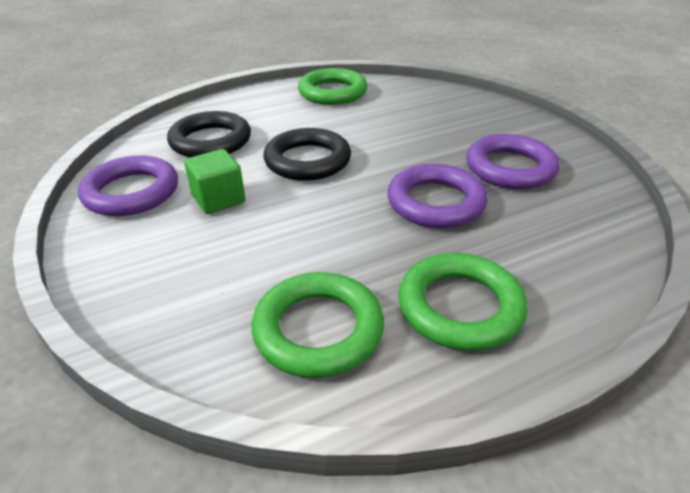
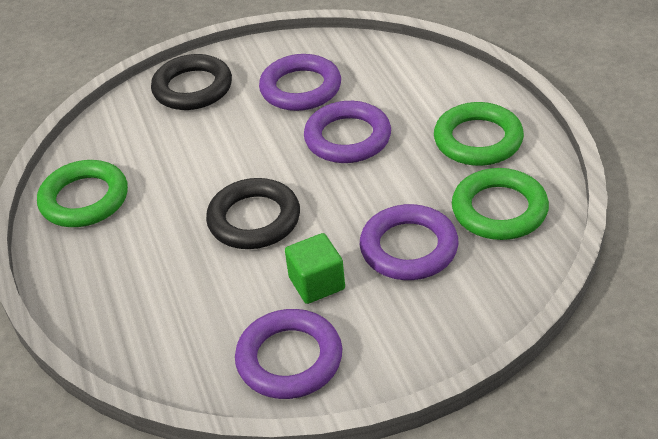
camera: 80 degrees left, 5 degrees up
black ring [167,111,251,157] -> black ring moved to [151,54,232,110]
none -> purple ring [360,204,458,280]

